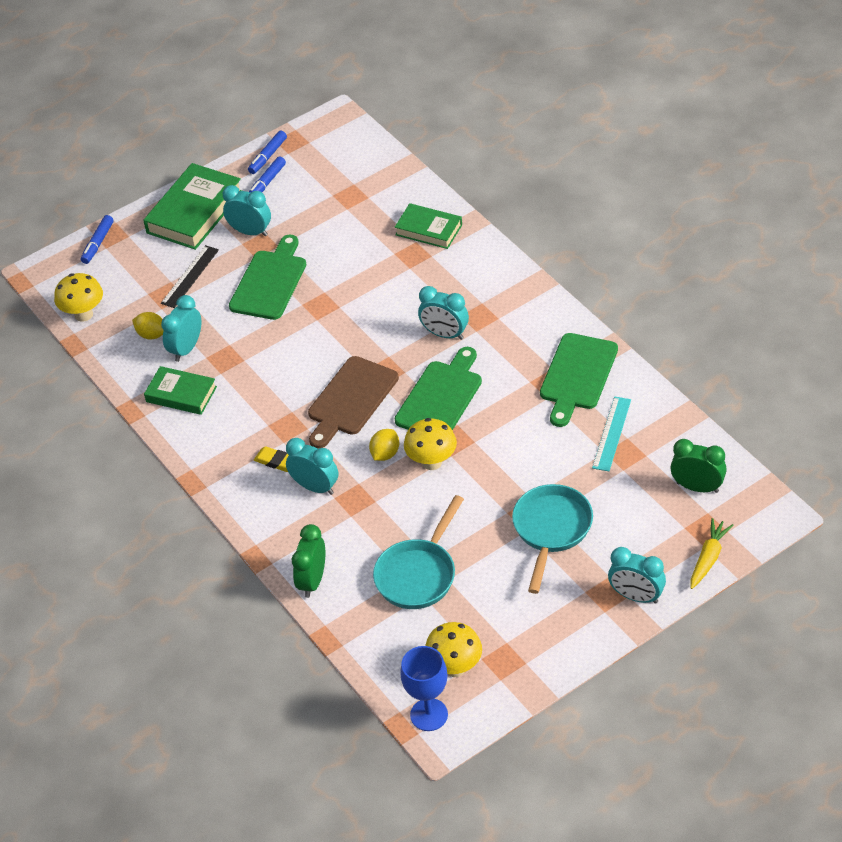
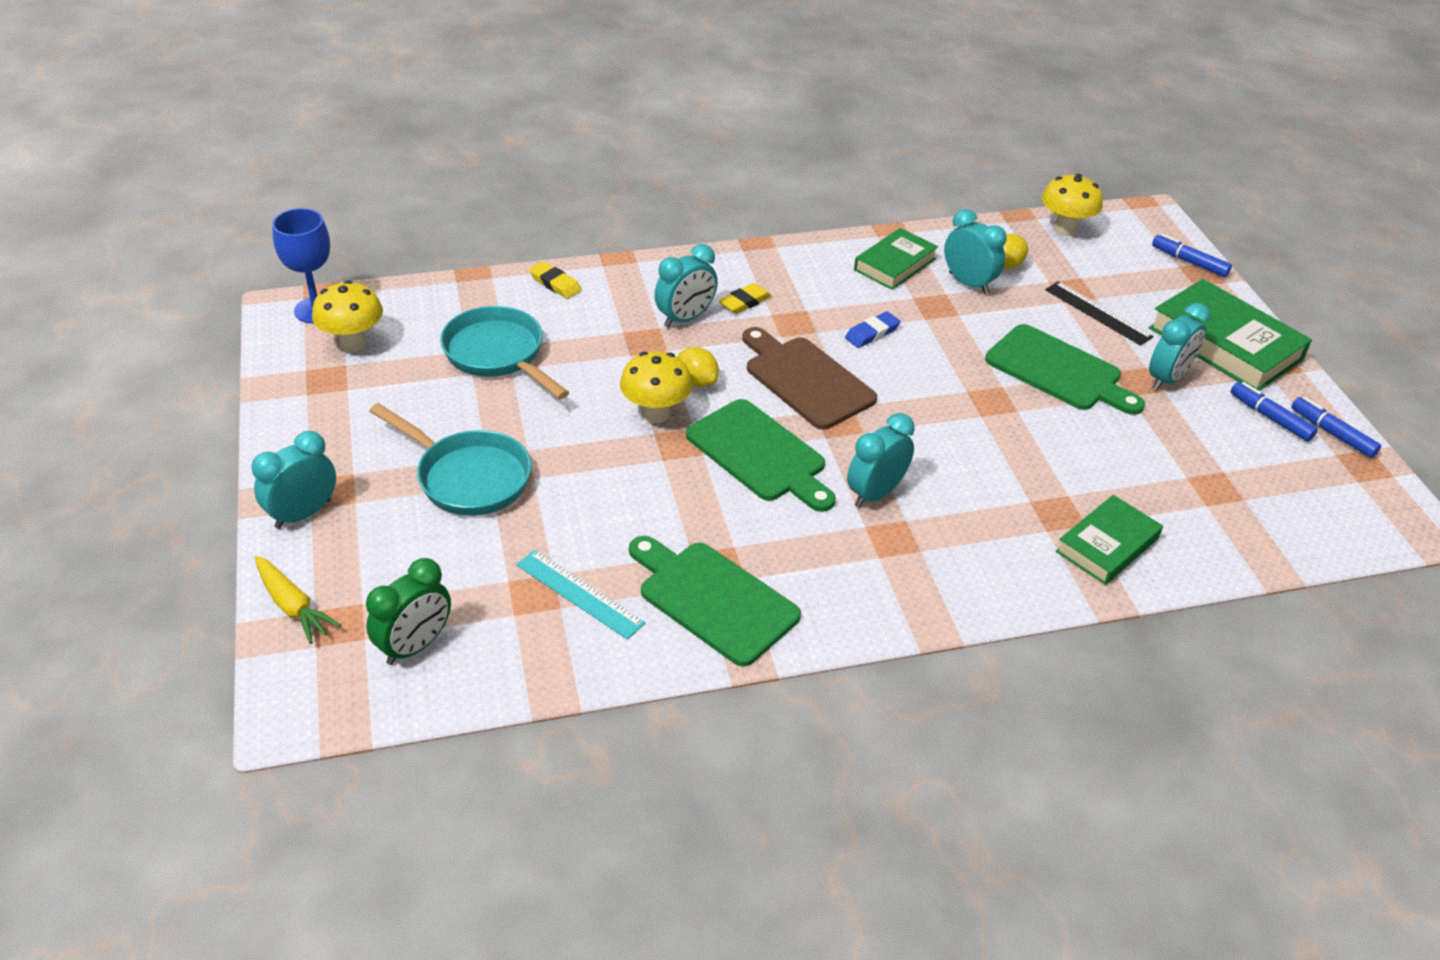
camera: 105 degrees right, 5 degrees down
green clock [292,524,325,598] -> yellow eraser [529,261,581,299]
none -> blue eraser [845,311,901,348]

